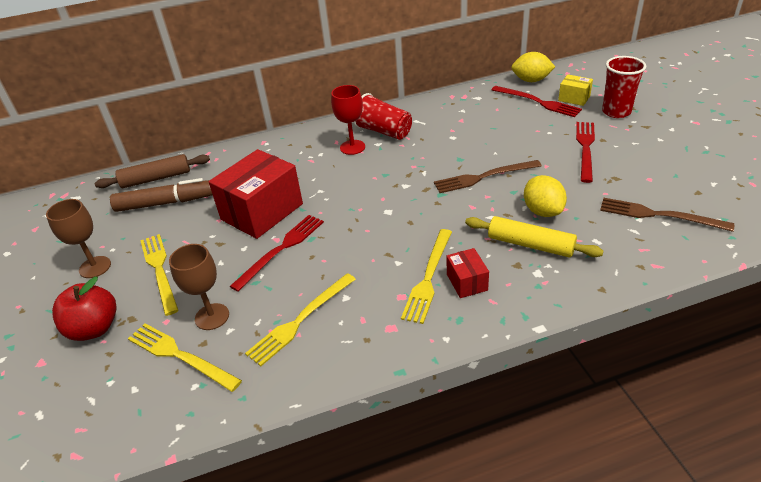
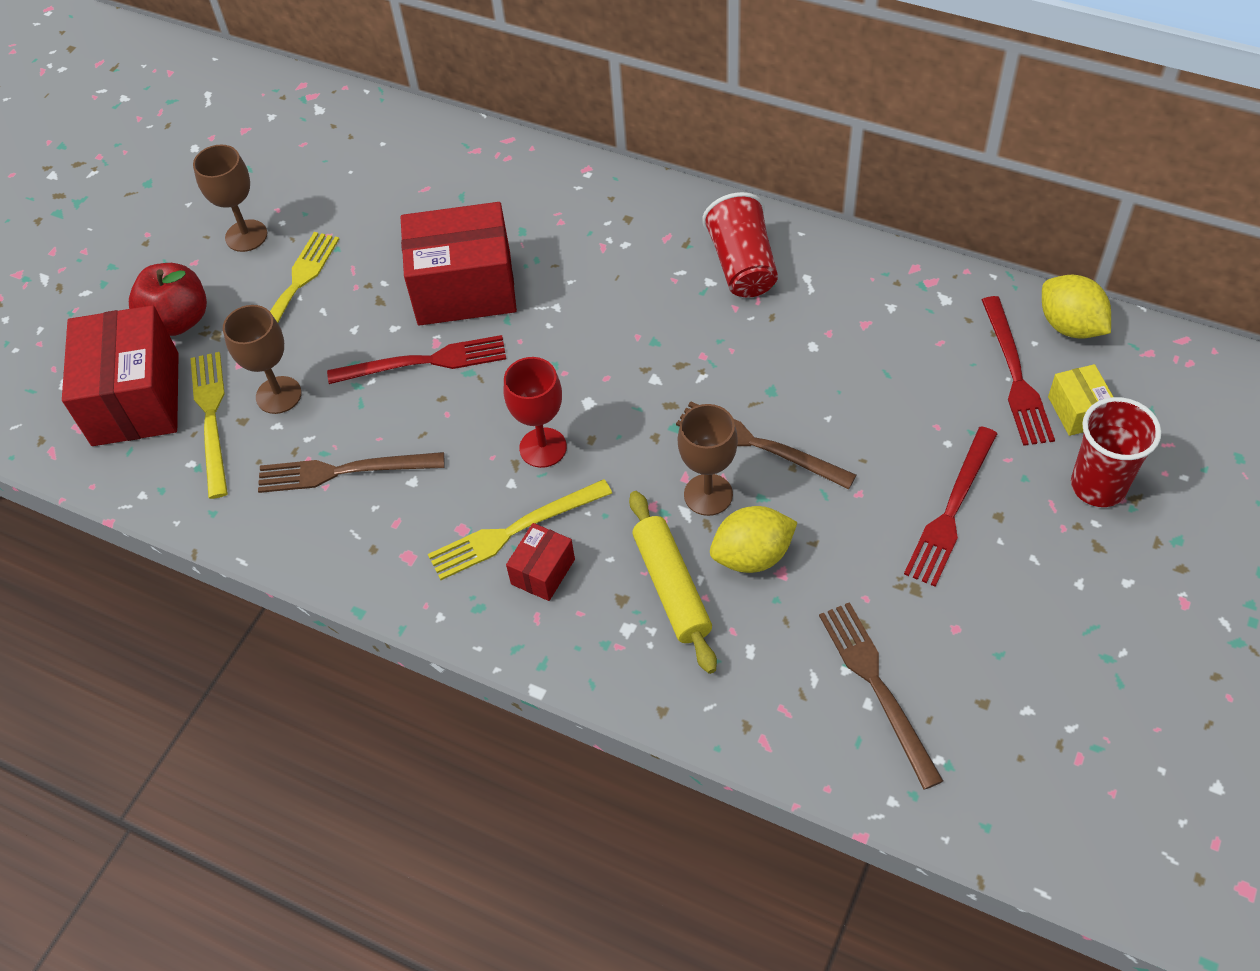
camera: 45 degrees right, 15 degrees up
brown rolling pin [95,154,210,188] -> none
brown marker [110,178,213,212] -> none
yellow fork [245,273,356,366] -> brown fork [258,452,444,493]
red goblet [331,85,365,155] -> red goblet moved to [504,357,567,468]
yellow lemon [524,175,567,217] -> yellow lemon turned 45 degrees clockwise [710,506,798,573]
red fork [576,122,595,183] -> red fork turned 150 degrees clockwise [904,426,997,587]
none -> red box [62,305,179,446]
none -> brown goblet [678,404,738,516]

